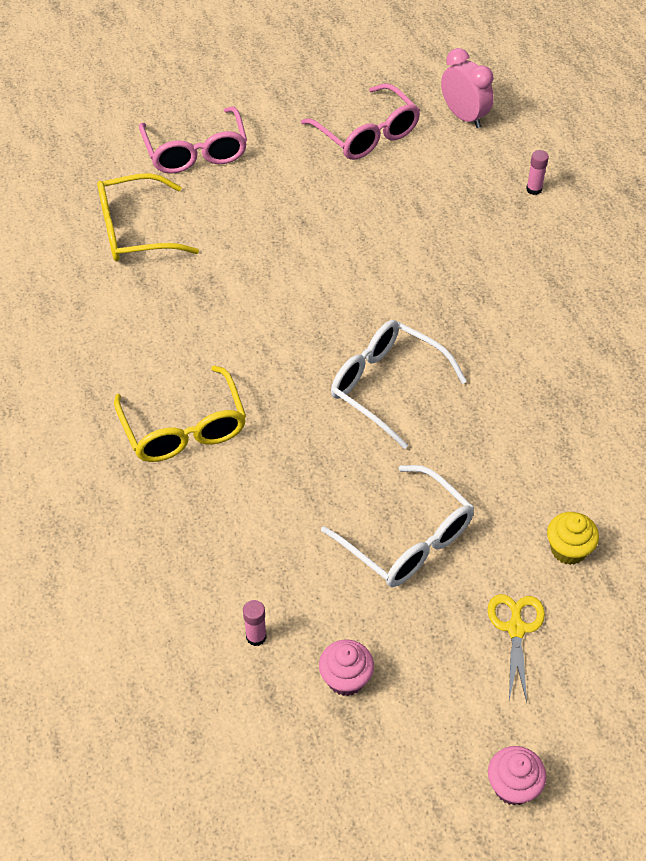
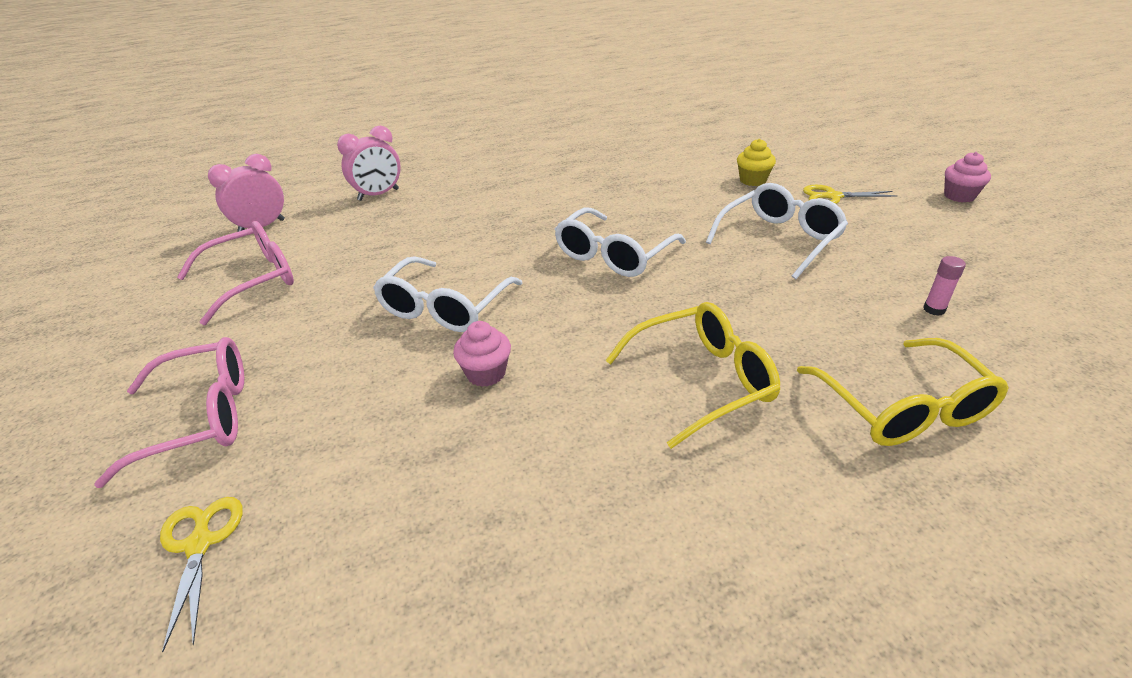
camera: 90 degrees left, 15 degrees down
yellow glasses [97,173,199,261] -> yellow glasses moved to [797,338,1009,446]
pink cupcake [319,640,374,696] -> pink cupcake moved to [453,321,511,387]
pink glue stick [526,150,549,195] -> pink clock [337,126,401,201]
none -> yellow scissors [160,497,243,652]
none -> white glasses [373,256,522,332]

